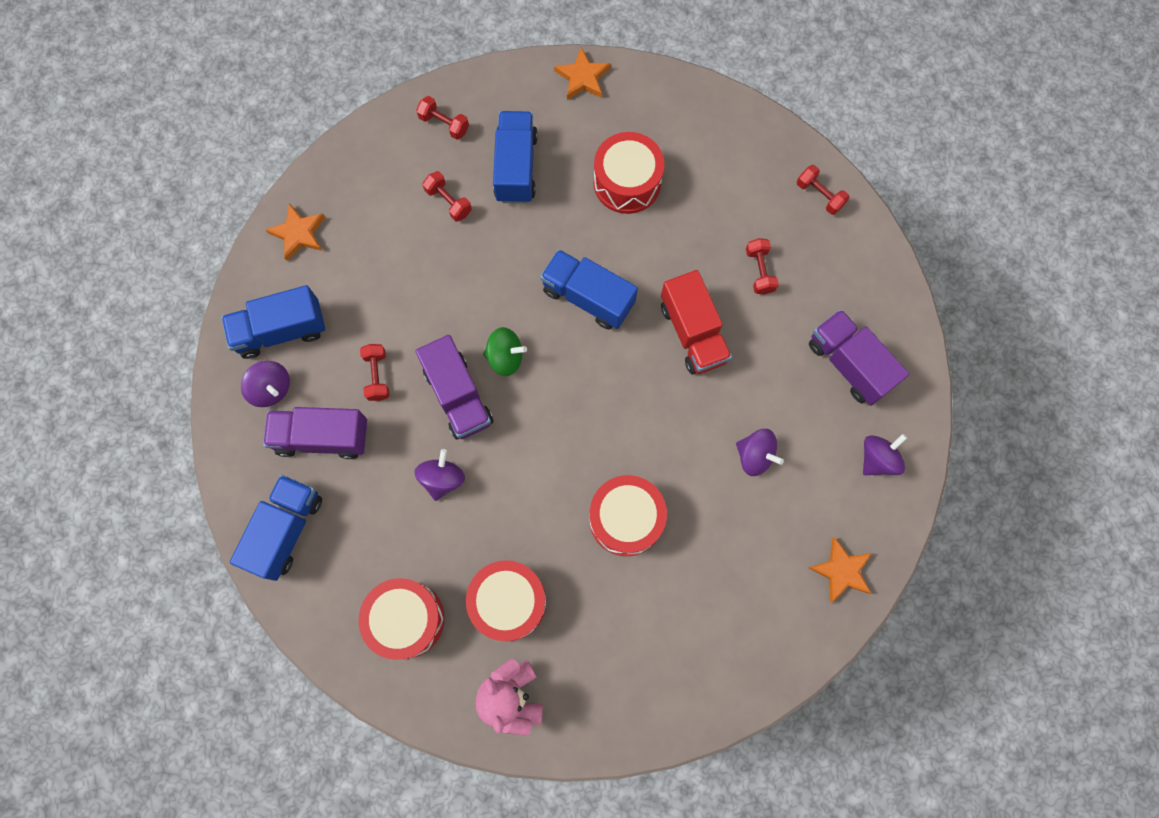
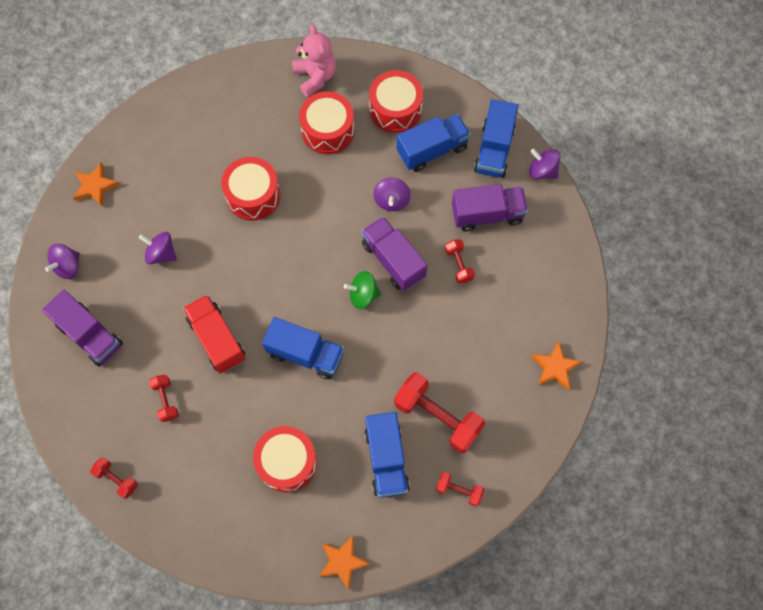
camera: 170 degrees right, 5 degrees down
blue truck [221,285,325,359] -> blue truck moved to [397,114,471,172]
purple spinning top [241,361,290,407] -> purple spinning top moved to [529,149,560,179]
red dumbbell [423,171,472,222] -> red dumbbell [394,372,485,453], size x1.98

